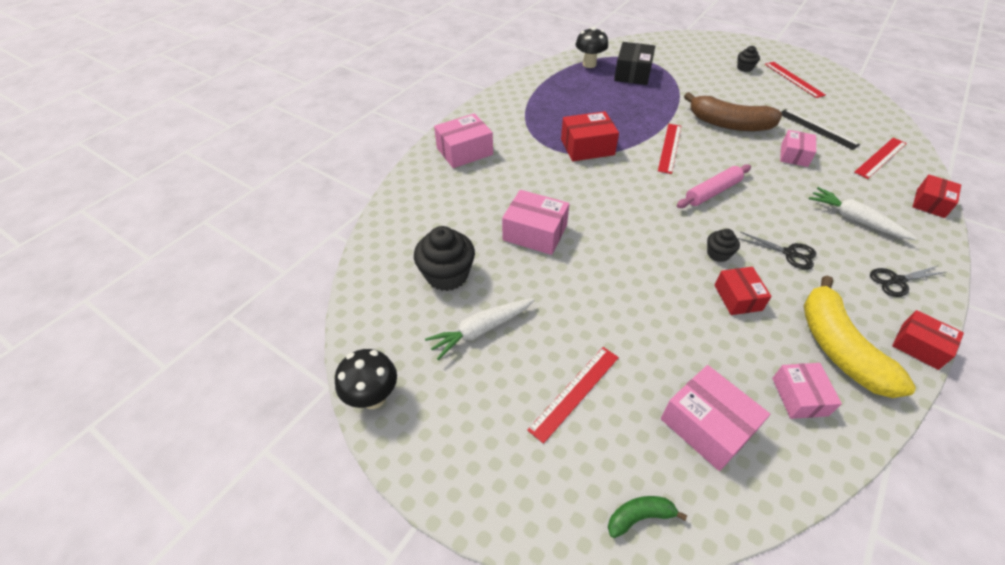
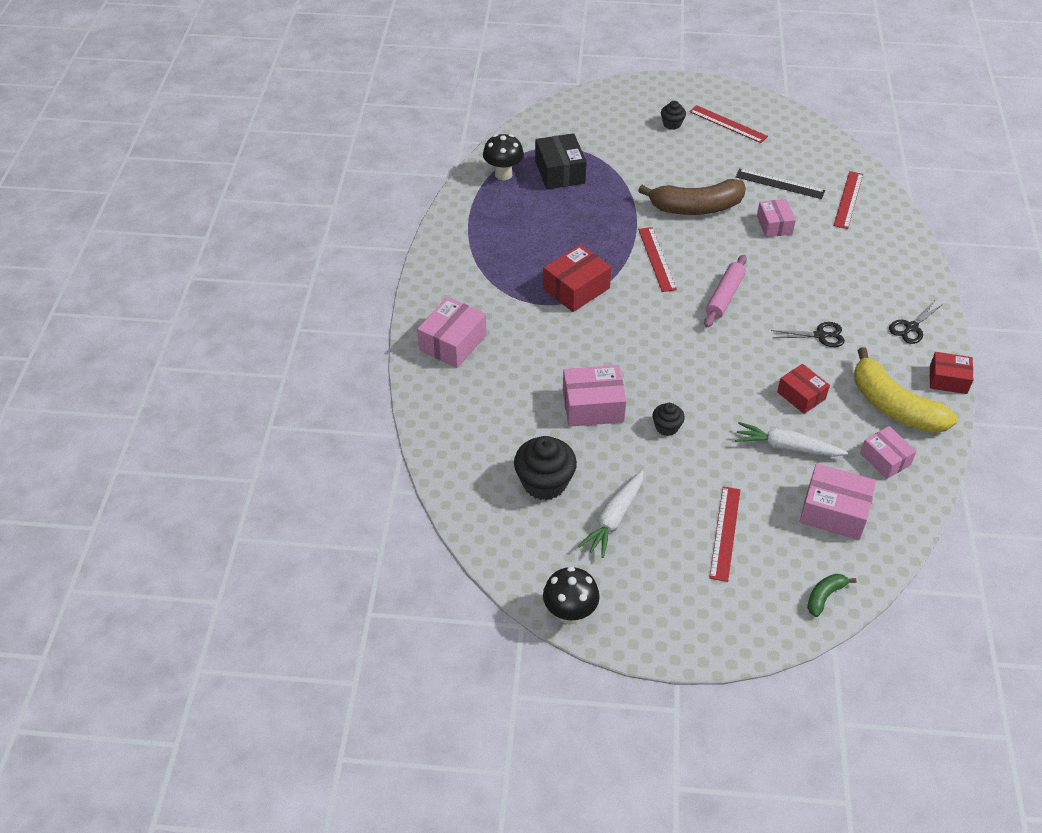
camera: 30 degrees left, 0 degrees up
black cupcake [707,229,740,262] -> black cupcake moved to [653,403,685,436]
white carrot [809,187,917,240] -> white carrot moved to [735,422,848,457]
red box [913,175,961,218] -> none

